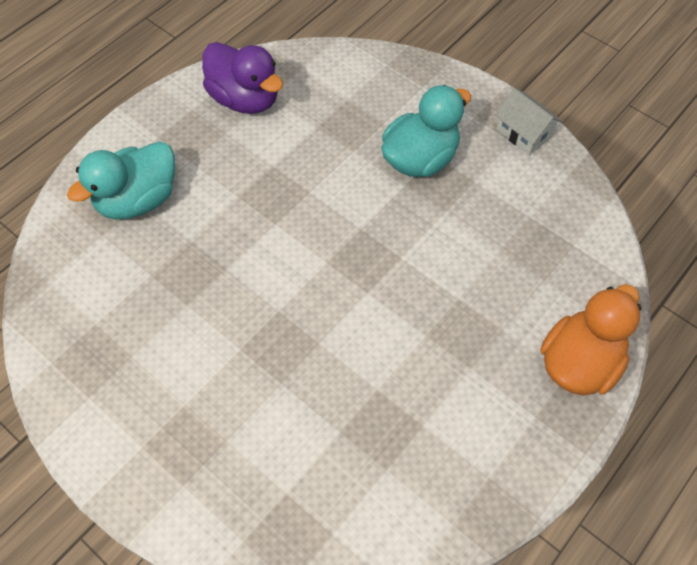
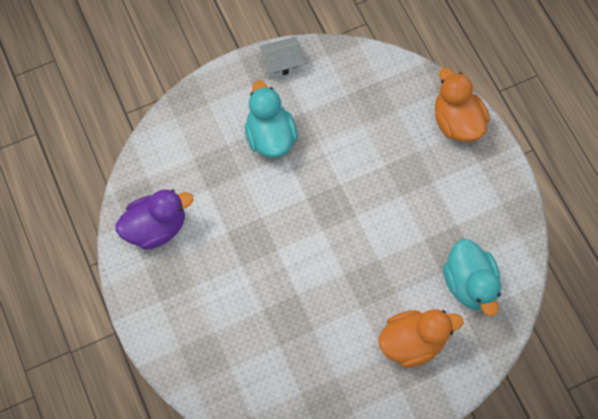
camera: 65 degrees left, 10 degrees up
turquoise duck [67,141,175,220] -> turquoise duck moved to [443,239,501,316]
none -> orange duck [378,309,463,367]

